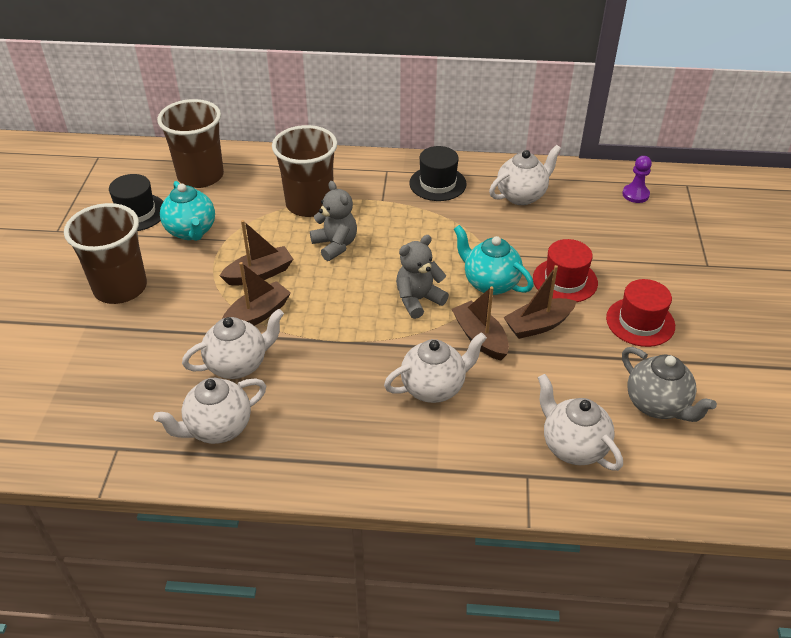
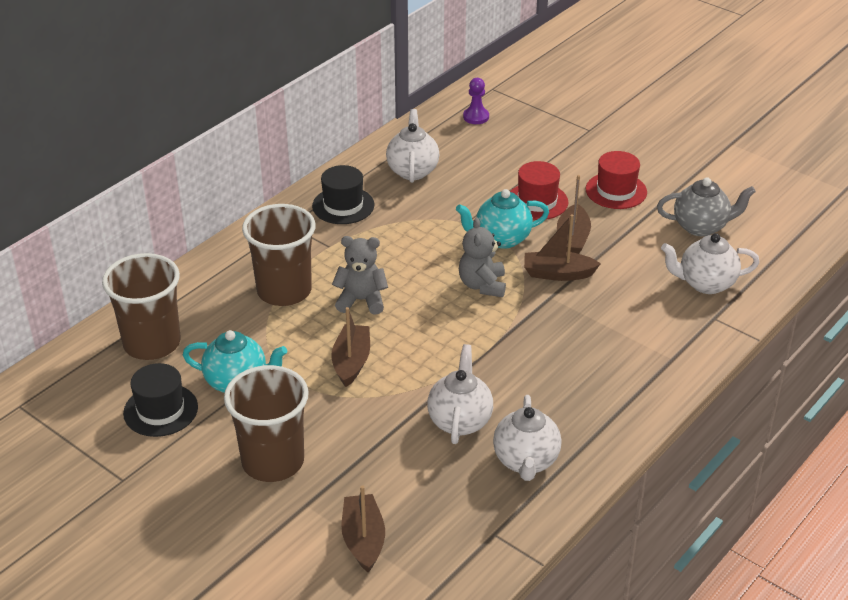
camera: 55 degrees left, 5 degrees down
brown boat [222,262,291,326] -> brown boat moved to [341,485,385,573]
white teapot [384,332,487,403] -> none

